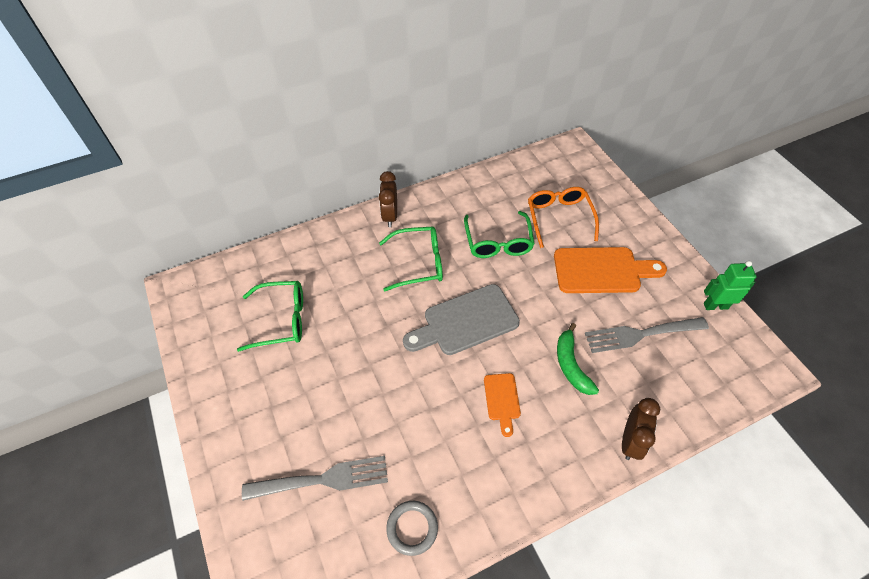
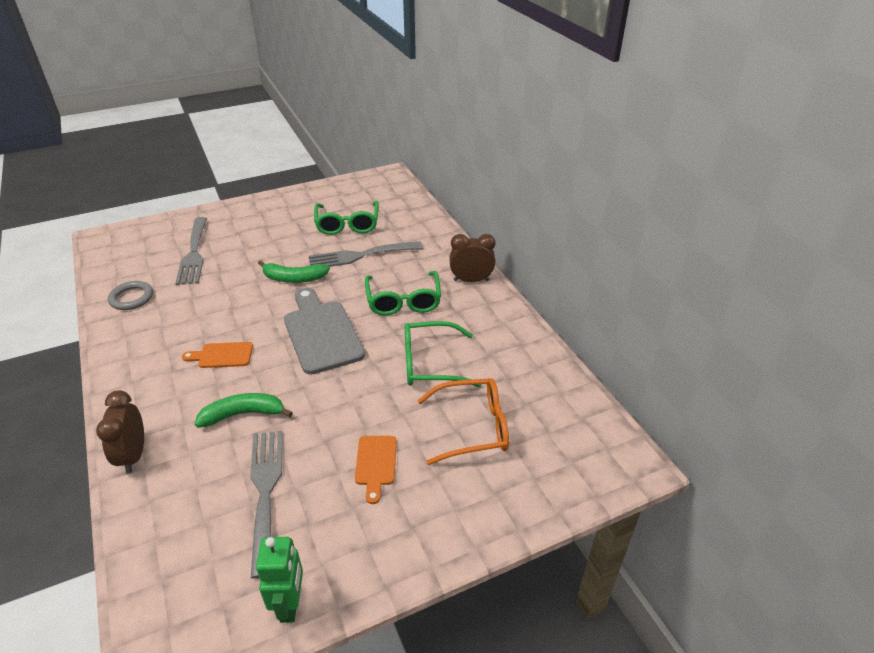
camera: 90 degrees right, 15 degrees down
orange cutting board [554,247,667,293] -> orange cutting board [355,436,397,504], size x0.52
brown clock [622,398,660,460] -> brown clock turned 60 degrees clockwise [96,390,144,474]
none -> green banana [258,260,330,283]
none -> grey fork [308,241,423,267]

